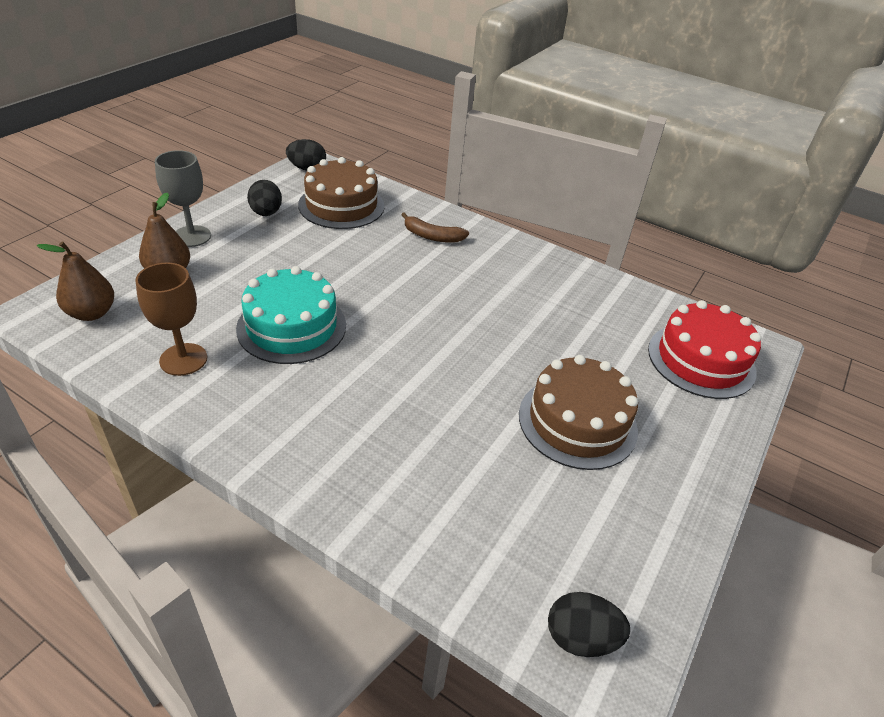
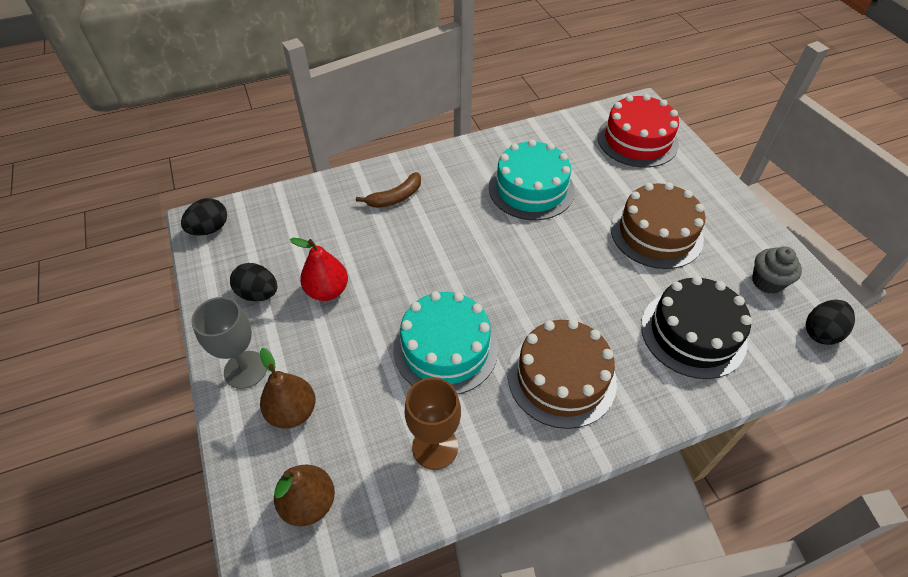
camera: 50 degrees left, 10 degrees up
brown cake [298,157,385,229] -> brown cake moved to [508,319,617,429]
none -> red pear [290,238,348,301]
none -> turquoise cake [489,139,575,220]
none -> black cake [641,276,752,379]
none -> grey cupcake [752,246,802,294]

